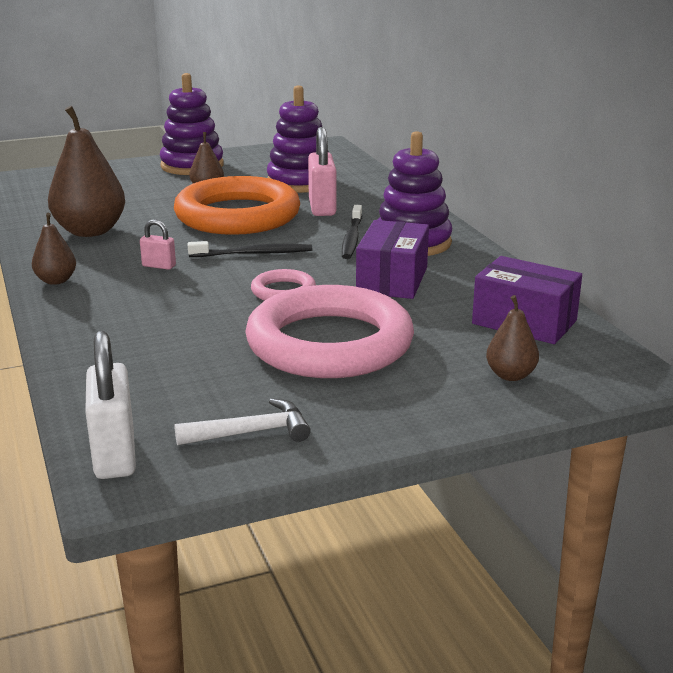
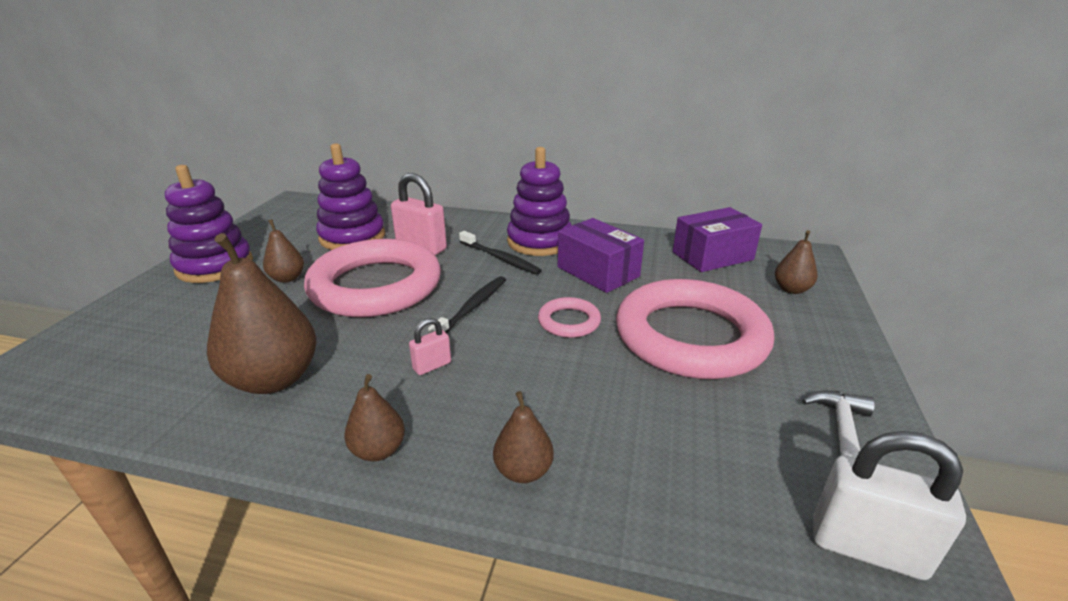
camera: 55 degrees left, 5 degrees up
orange ring [174,176,300,235] -> pink ring [304,239,441,317]
none -> brown pear [493,391,554,483]

